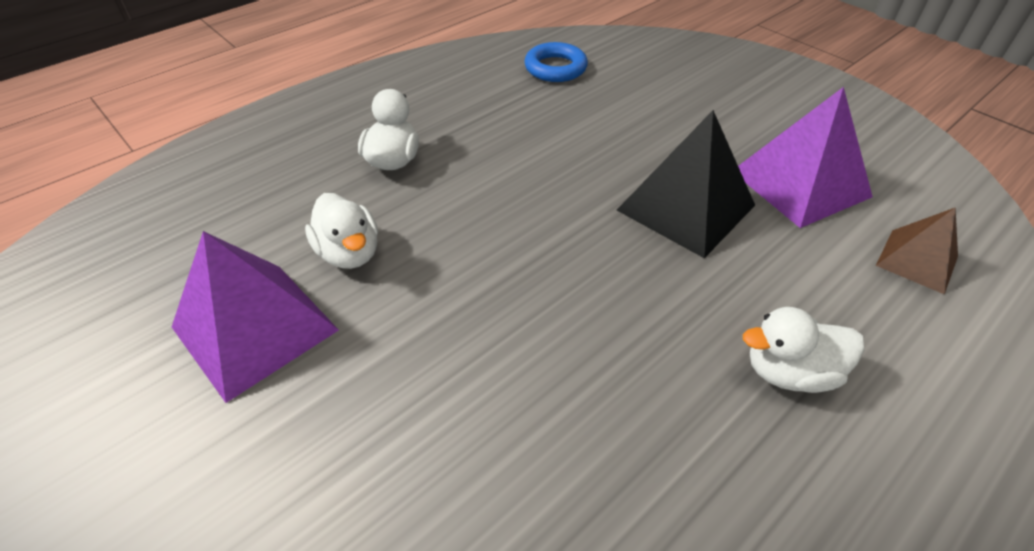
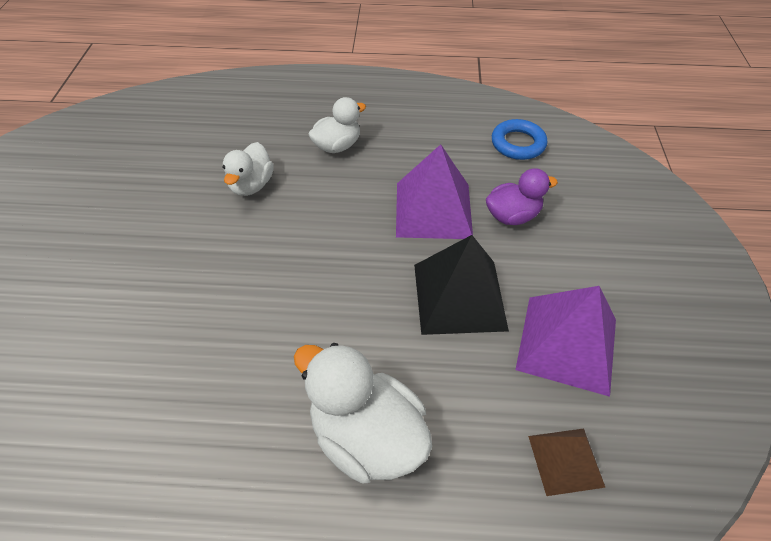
camera: 45 degrees right, 5 degrees up
purple pyramid [172,231,339,403] -> purple pyramid moved to [396,144,473,239]
white duck [743,307,864,393] -> white duck [294,343,432,483], size x1.60
none -> purple duck [486,168,558,225]

